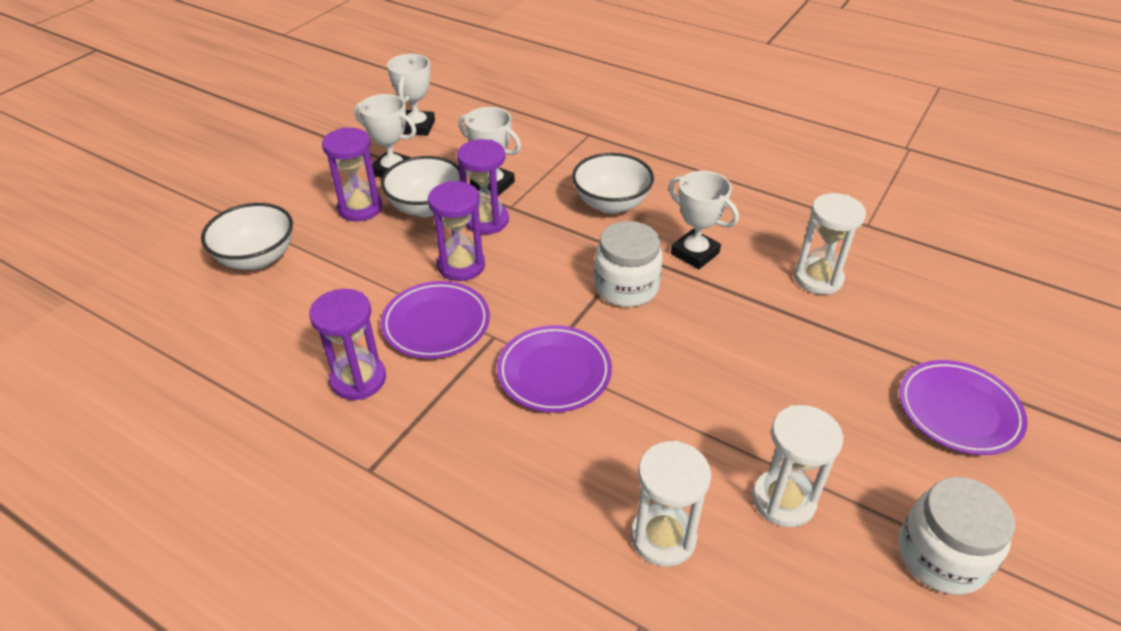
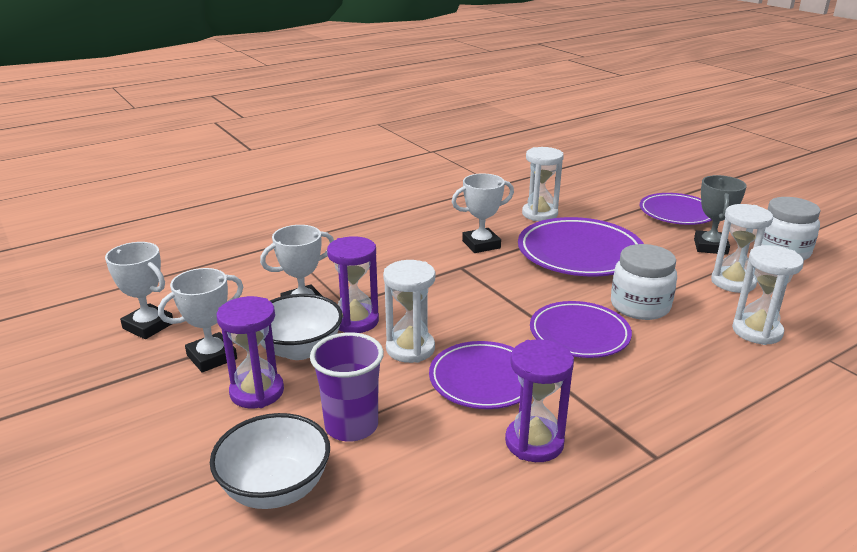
camera: 65 degrees left, 15 degrees down
purple hourglass [428,181,485,281] -> white hourglass [383,260,435,363]
white bowl [572,153,654,214] -> none
white jar [594,221,663,307] -> white jar moved to [611,244,677,320]
none -> purple cup [310,332,384,442]
none -> purple plate [518,217,644,277]
none -> grey trophy [694,175,747,255]

